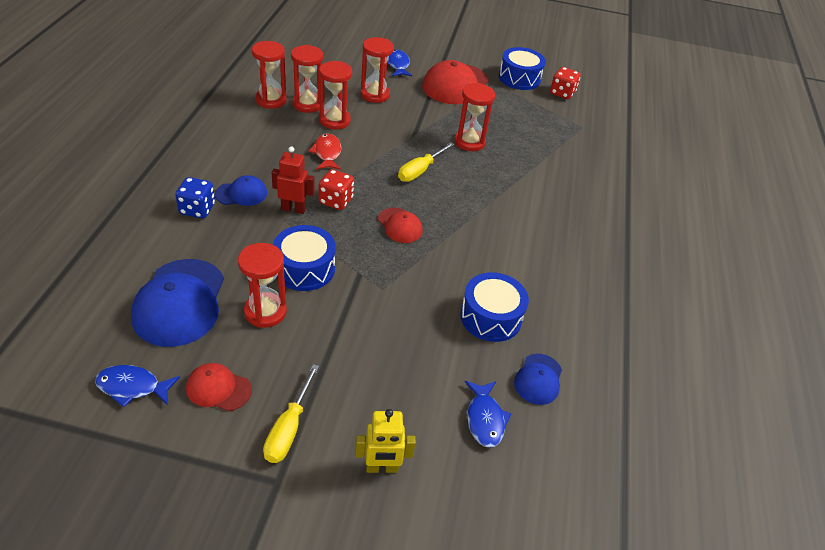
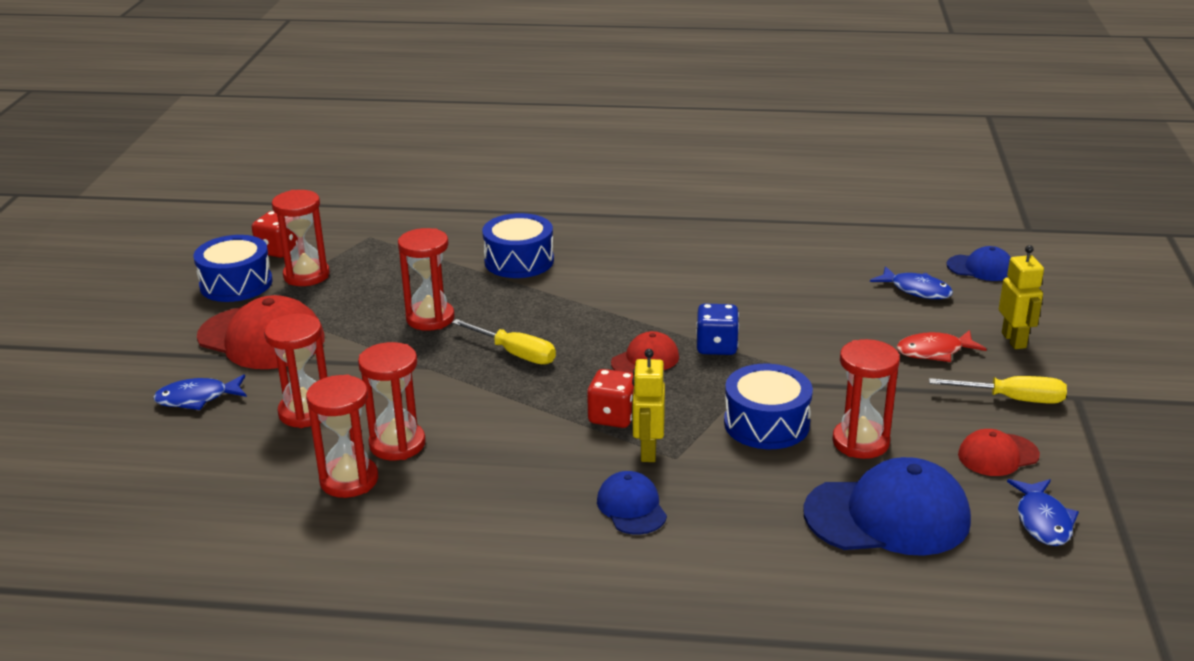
camera: 90 degrees left, 15 degrees down
blue dice [175,177,215,218] -> blue dice moved to [696,304,739,355]
red cap [186,363,252,411] -> red cap turned 60 degrees clockwise [958,429,1040,476]
red hourglass [252,41,287,109] -> red hourglass moved to [272,190,330,286]
red robot [272,146,315,214] -> yellow robot [632,349,665,462]
red fish [308,133,342,170] -> red fish moved to [897,330,986,362]
blue drum [460,272,529,342] -> blue drum moved to [482,213,554,278]
blue fish [465,381,511,448] -> blue fish turned 45 degrees clockwise [870,266,953,299]
blue cap [514,354,562,405] -> blue cap moved to [947,246,1011,281]

